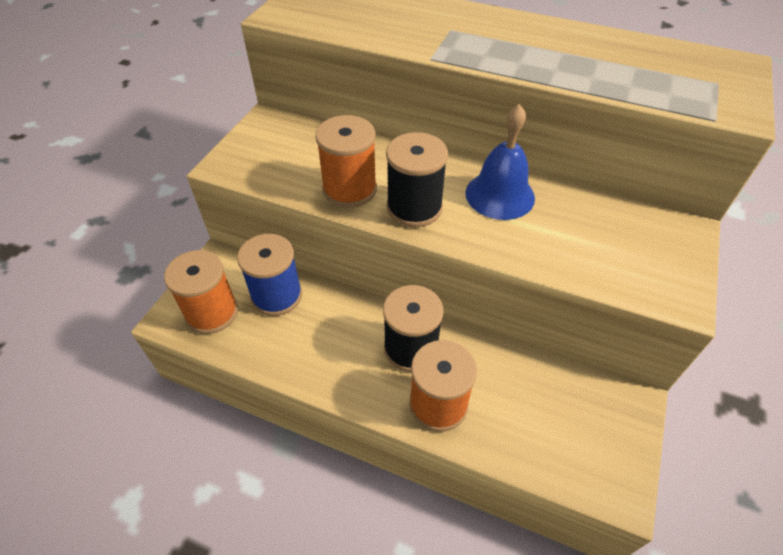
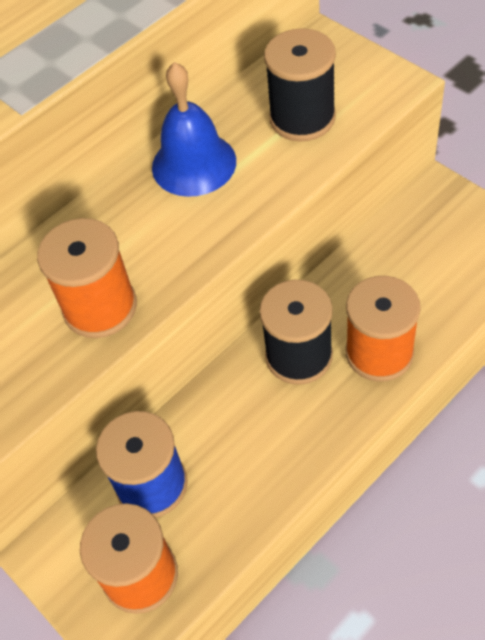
camera: 60 degrees left, 5 degrees up
black spool [386,132,448,227] -> black spool moved to [264,28,336,142]

